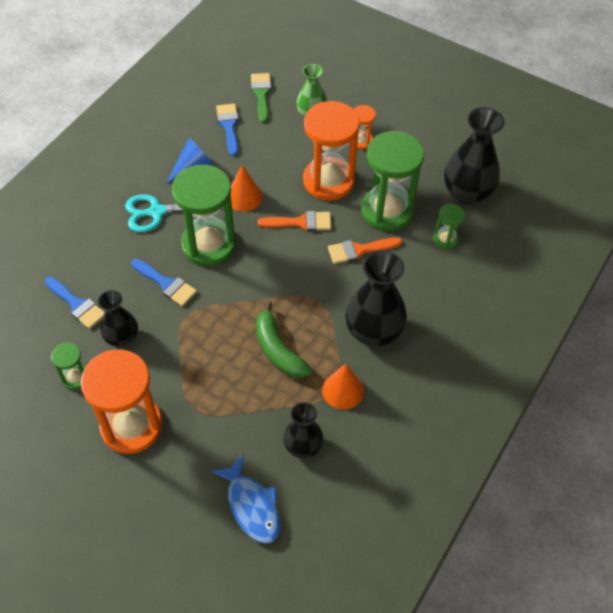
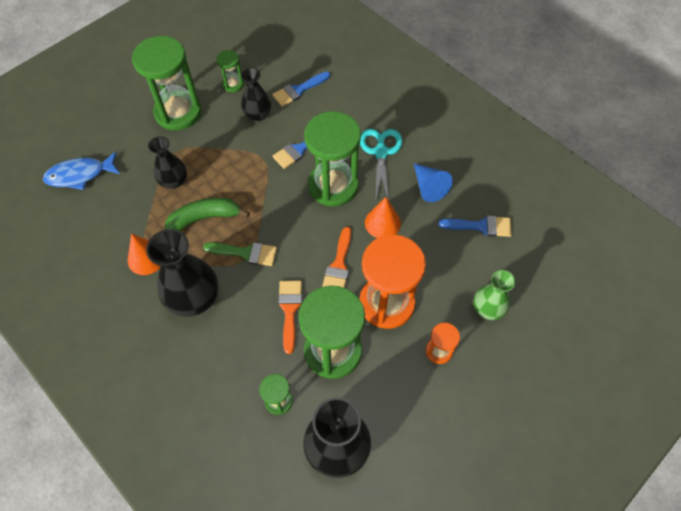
camera: 105 degrees right, 5 degrees up
orange hourglass [81,349,163,454] -> green hourglass [132,36,202,130]
green brush [251,73,271,123] -> green brush moved to [203,242,277,266]
black vase [283,402,323,458] -> black vase moved to [148,136,187,189]

